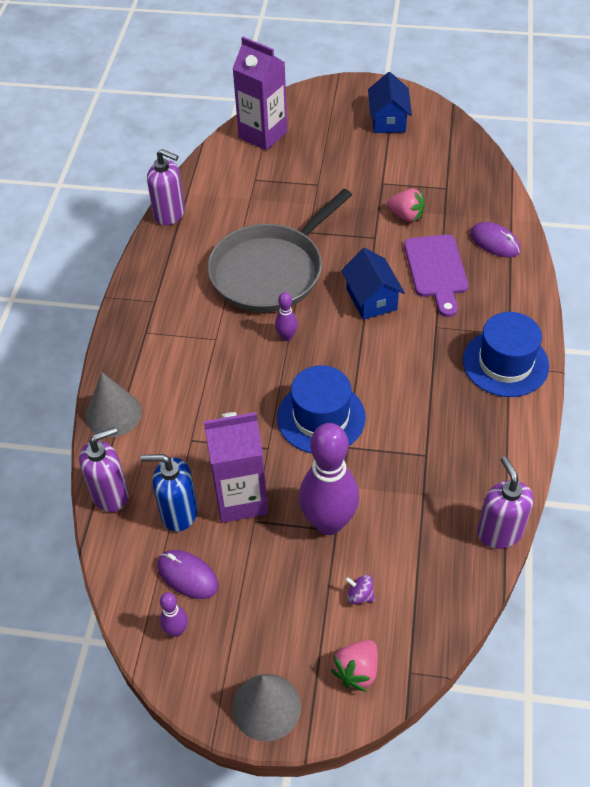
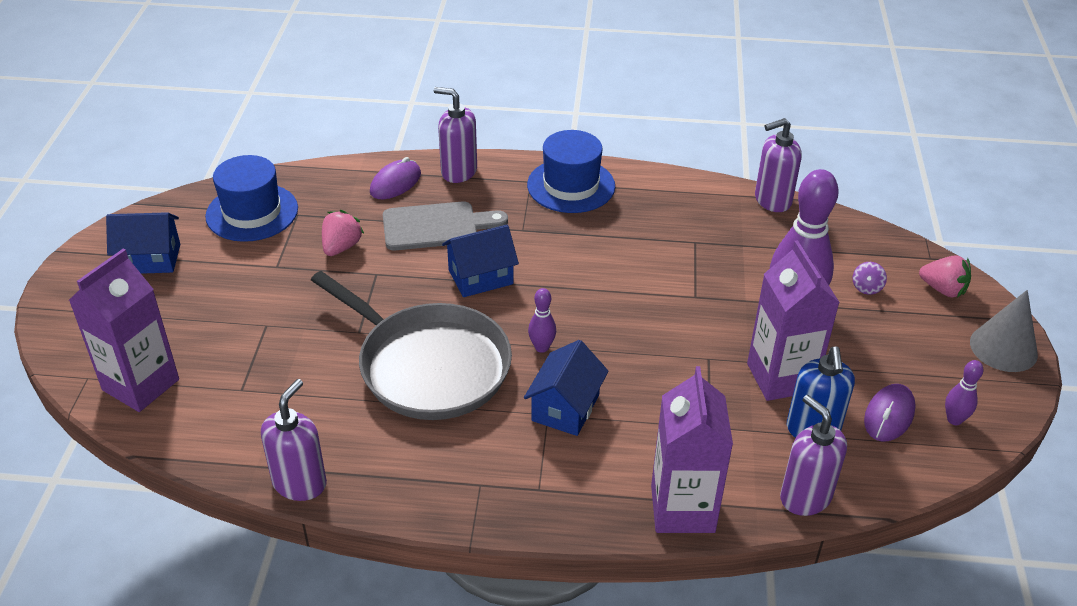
camera: 95 degrees left, 10 degrees down
grey cone [86,372,142,437] -> purple carton [651,366,733,533]
blue hat [277,365,366,453] -> blue hat moved to [205,155,298,242]
purple cutting board [404,234,469,317] -> grey cutting board [383,201,508,250]
none -> purple soap dispenser [434,87,477,183]
none -> blue house [524,340,609,436]

